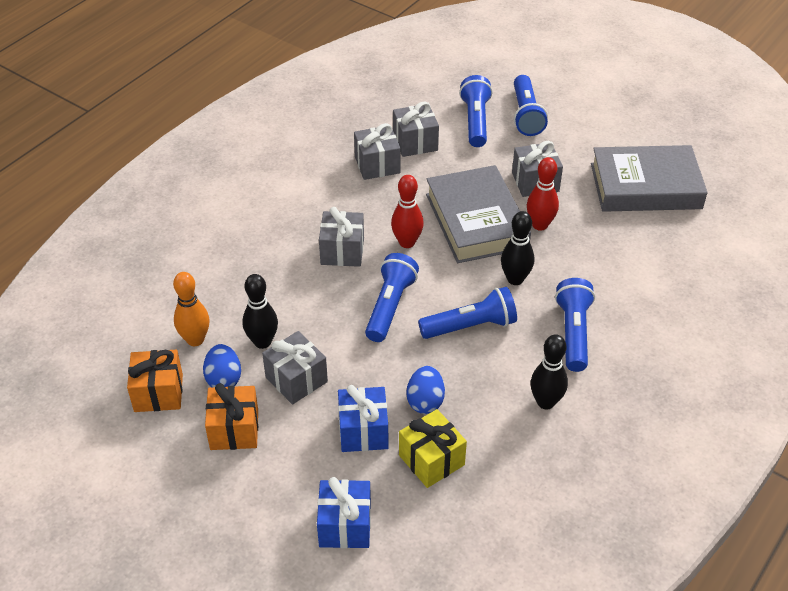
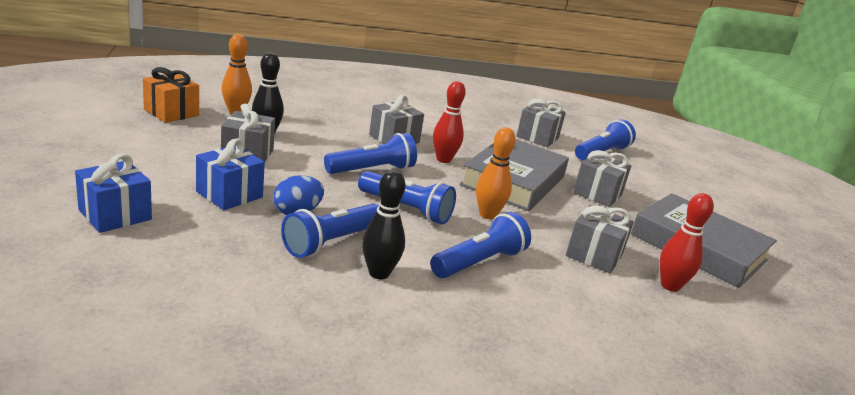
camera: 40 degrees right, 20 degrees down
blue egg [203,344,241,387] -> none
orange gift [205,383,258,450] -> none
grey gift [354,123,401,180] -> grey gift moved to [566,205,634,274]
yellow gift [399,409,467,488] -> none
black bowling pin [501,211,534,285] -> orange bowling pin [476,127,516,219]
blue flashlight [514,75,548,136] -> blue flashlight moved to [281,204,379,258]
red bowling pin [527,157,559,231] -> red bowling pin moved to [660,193,714,292]

